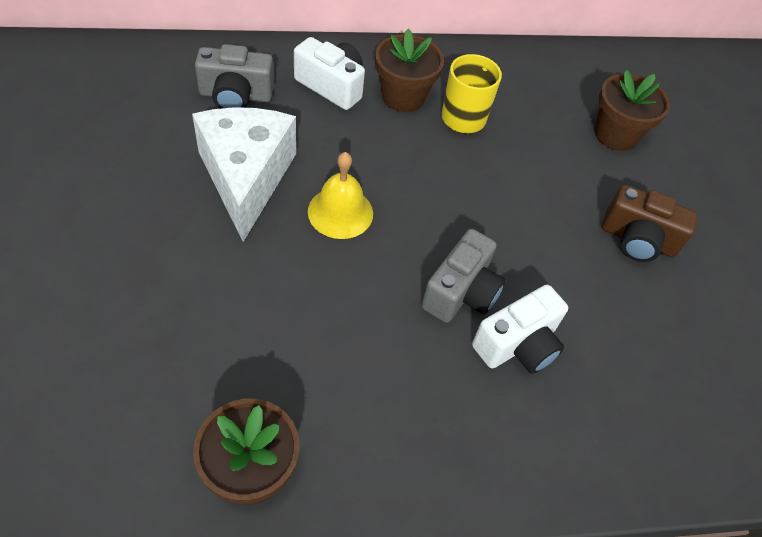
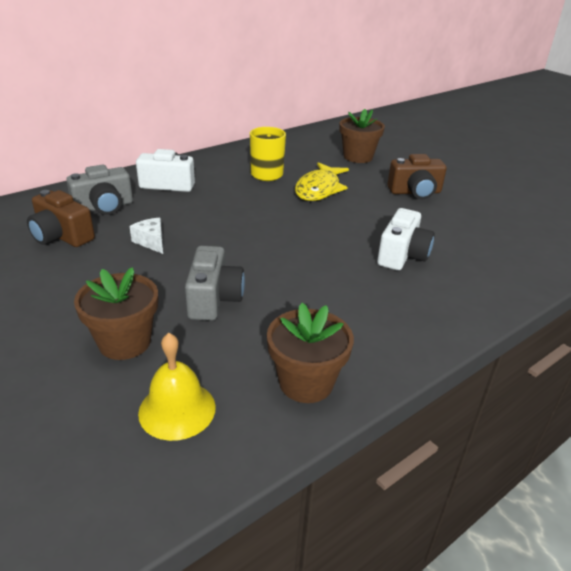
camera: 25 degrees left, 20 degrees down
white cheese [192,107,296,242] -> white cheese [130,218,163,254], size x0.41
yellow bell [308,152,373,239] -> yellow bell moved to [138,333,216,441]
brown flower pot [375,29,444,112] -> brown flower pot moved to [74,267,158,360]
grey camera [421,229,505,323] -> grey camera moved to [185,246,245,321]
none -> brown camera [27,190,95,247]
none -> yellow fish [295,162,349,201]

